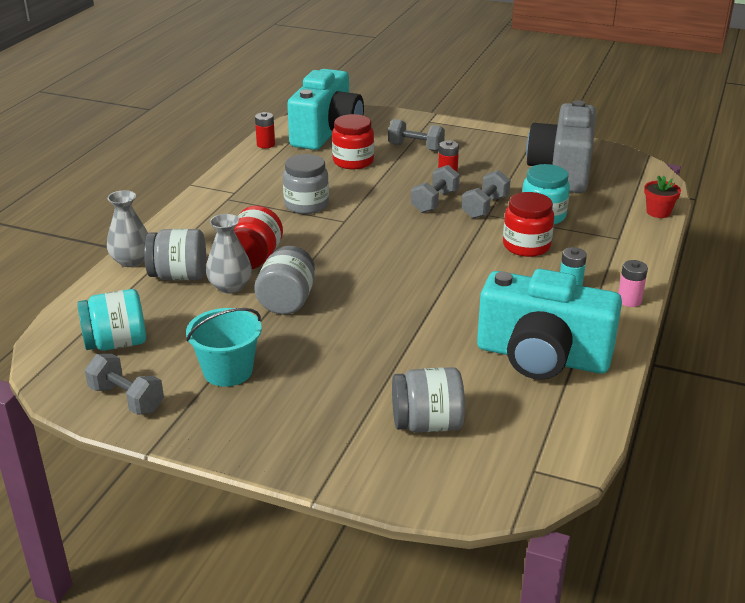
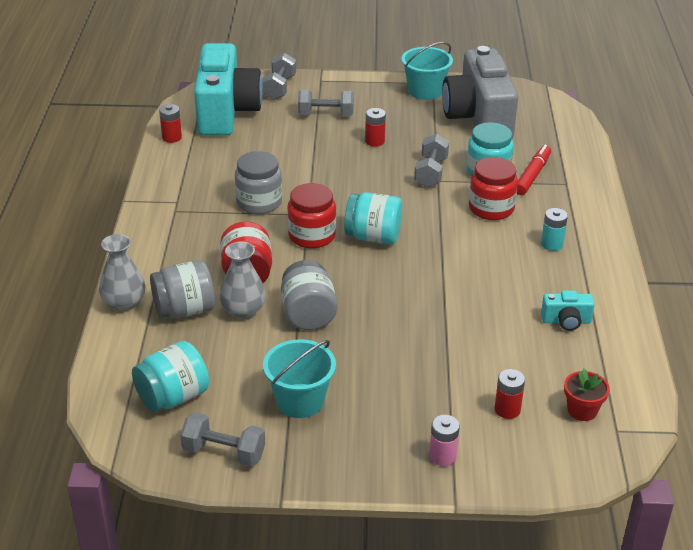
camera: 20 degrees left, 5 degrees up
red jar [332,114,374,169] -> red jar moved to [287,183,336,249]
grey jar [392,367,465,432] -> red battery [495,369,525,419]
grey dumbbell [411,165,460,213] -> grey dumbbell moved to [262,53,296,100]
turquoise camera [477,269,622,380] -> turquoise camera [541,291,595,331], size x0.40
pink battery [618,260,648,307] -> pink battery moved to [429,415,460,466]
red flower pot [644,175,681,218] -> red flower pot moved to [564,369,610,421]
none -> turquoise jar [344,192,402,245]
none -> turquoise bucket [401,42,453,100]
none -> red marker [517,145,551,195]

